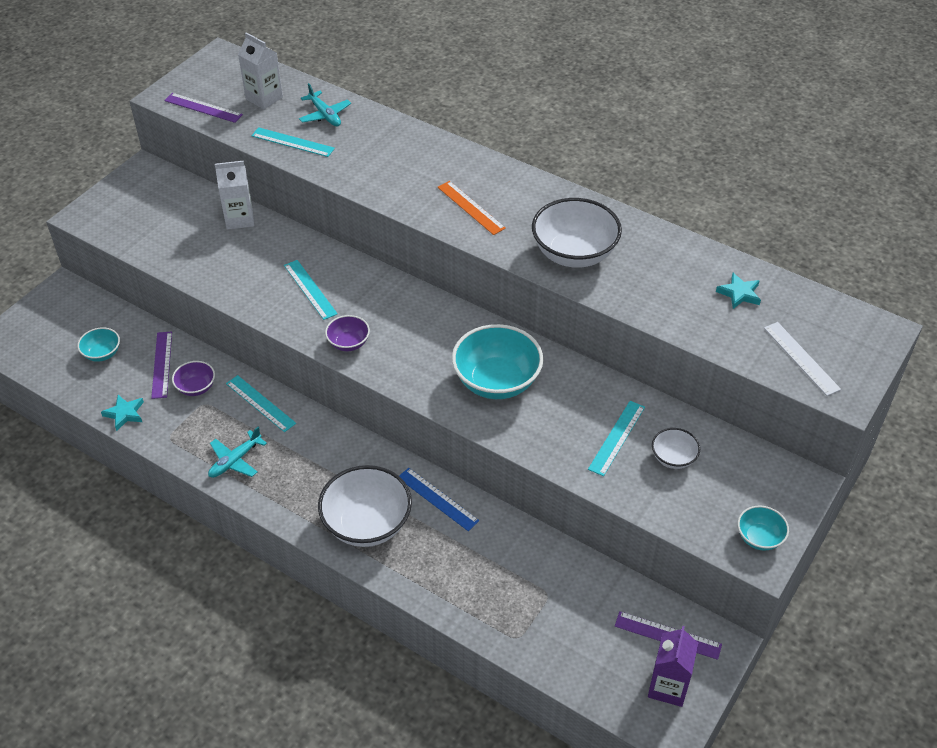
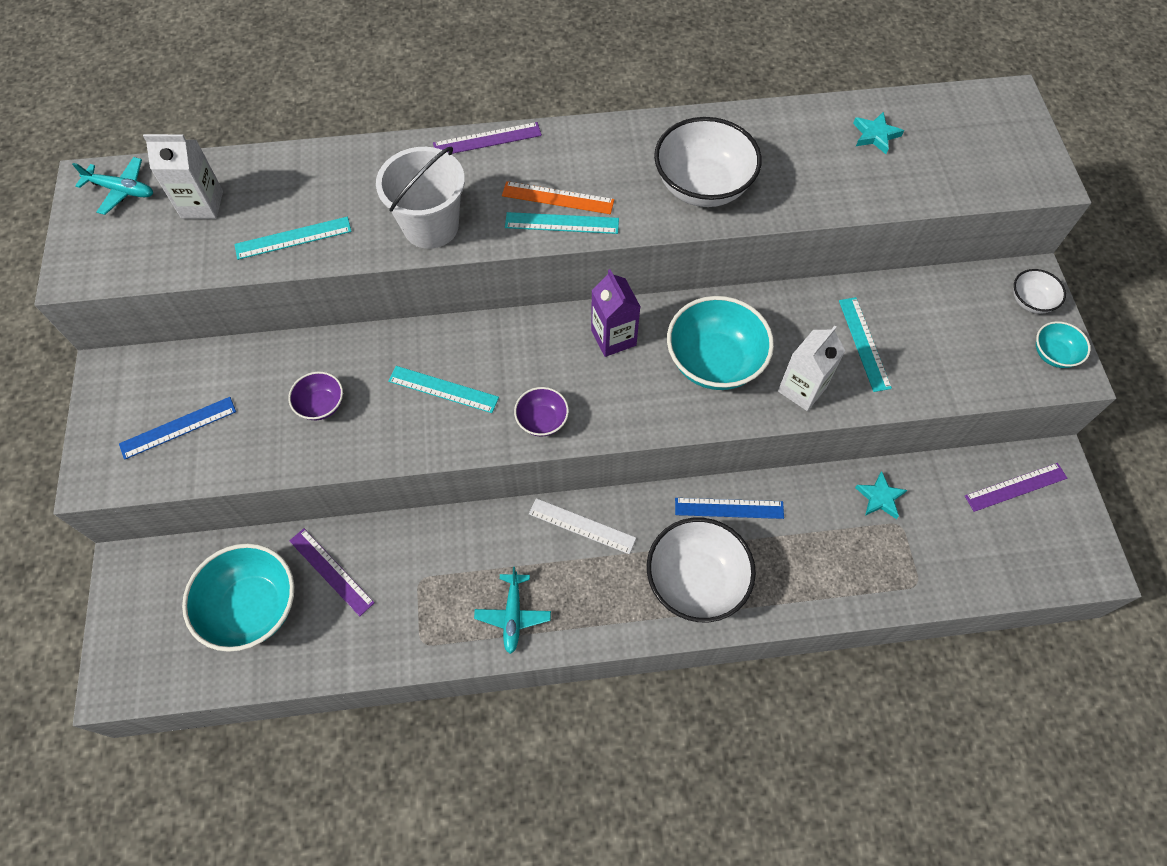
camera: 40 degrees left, 15 degrees up
turquoise bowl [77,328,120,362] -> turquoise bowl [182,543,294,652], size x1.98
turquoise star [101,395,144,431] -> turquoise star moved to [855,471,907,519]
purple ruler [164,93,243,123] -> purple ruler moved to [433,122,542,154]
purple bowl [172,361,215,396] -> purple bowl moved to [288,371,343,420]
white carton [215,160,254,230] -> white carton moved to [778,326,845,411]
turquoise ruler [226,375,296,432] -> turquoise ruler moved to [505,212,619,234]
turquoise plane [299,83,351,126] -> turquoise plane moved to [72,157,153,215]
purple carton [648,626,698,707] -> purple carton moved to [591,269,641,357]
white bowl [652,428,700,469] -> white bowl moved to [1013,269,1066,314]
white ruler [764,322,841,396] -> white ruler moved to [529,498,636,554]
none -> blue ruler [119,397,236,460]
none -> white bucket [376,147,465,249]

